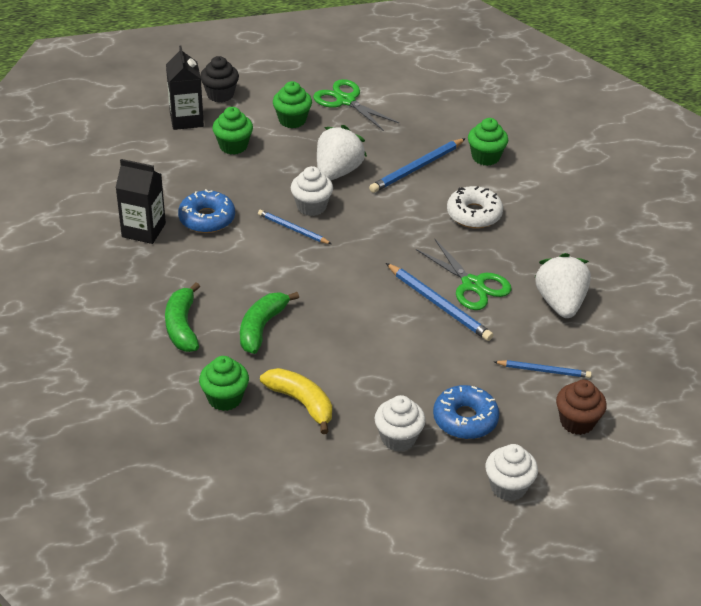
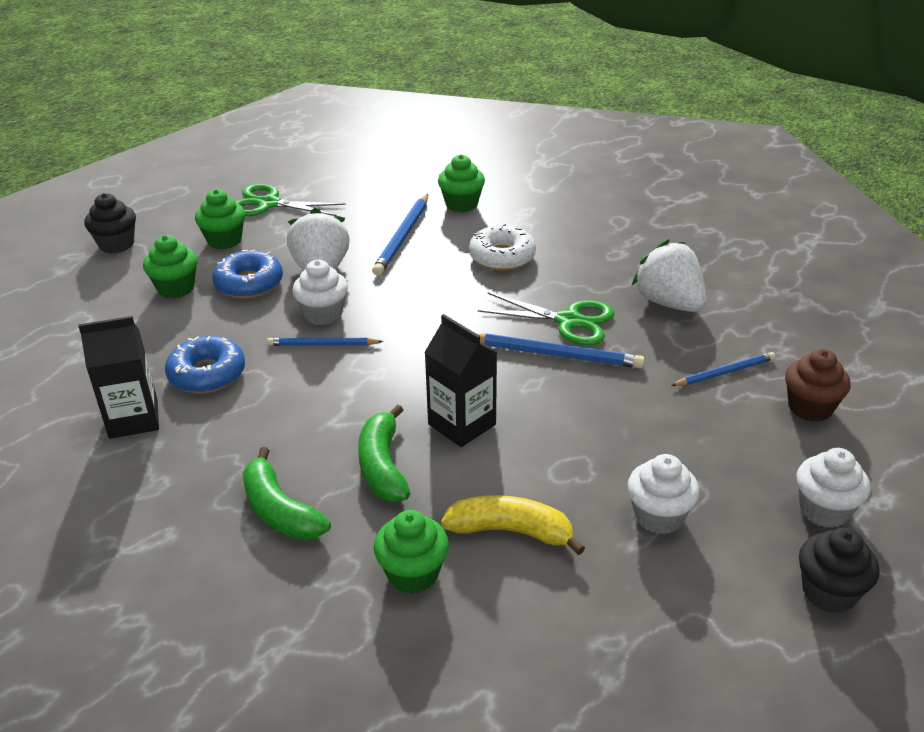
camera: 30 degrees left, 5 degrees down
black carton [166,45,204,130] -> black carton moved to [424,314,497,447]
blue donut [433,385,499,439] -> blue donut moved to [212,250,283,299]
none -> black cupcake [799,528,879,613]

